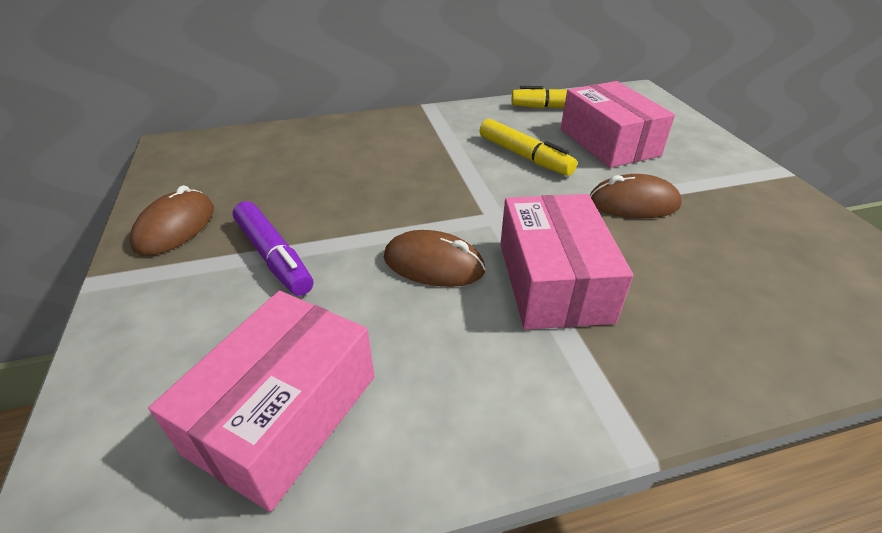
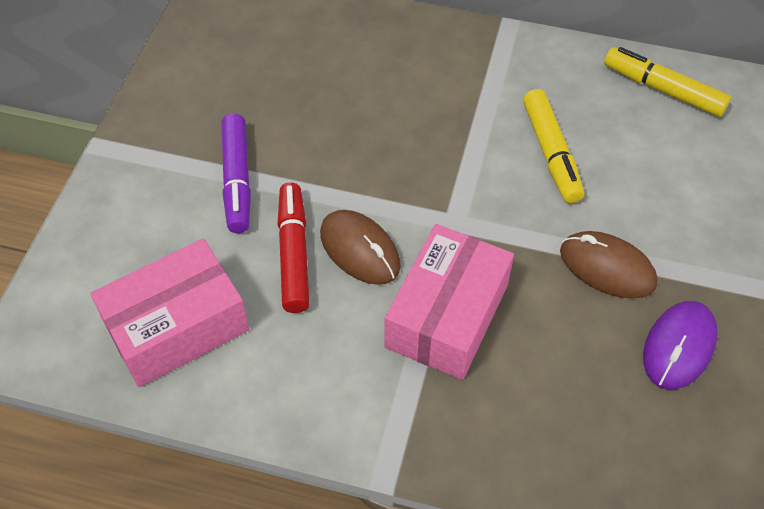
camera: 30 degrees right, 15 degrees up
brown mouse [130,185,214,256] -> none
pink box [561,81,675,168] -> none
none -> red marker [277,183,310,313]
none -> purple mouse [643,301,718,390]

